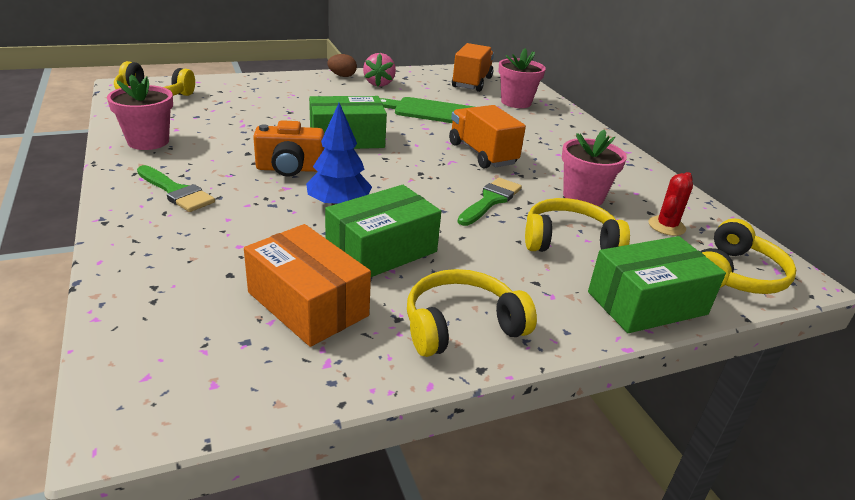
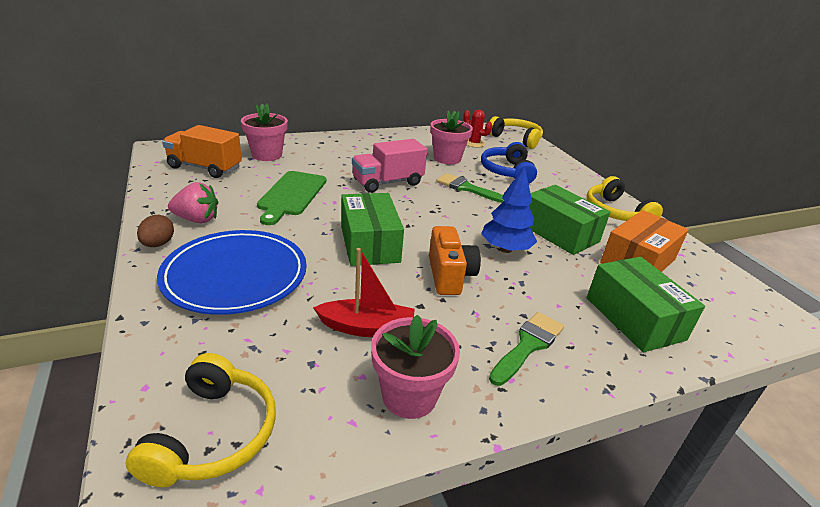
camera: 90 degrees left, 0 degrees up
orange truck [449,105,526,169] -> pink truck [352,139,427,193]
yellow headphones [525,198,630,252] -> blue headphones [481,142,537,184]
green box [588,236,726,333] -> green box moved to [587,257,705,352]
none -> blue plate [157,230,307,315]
none -> red boat [313,248,415,337]

